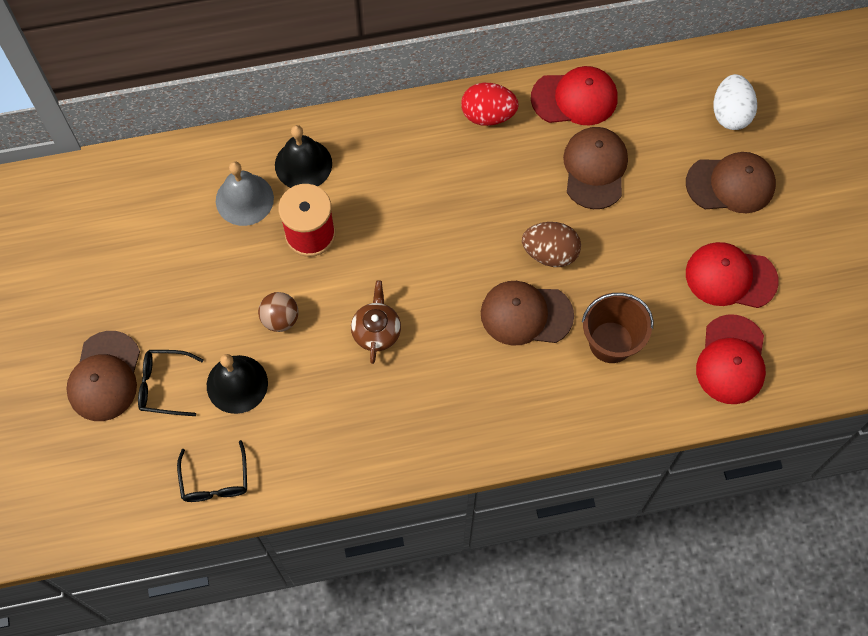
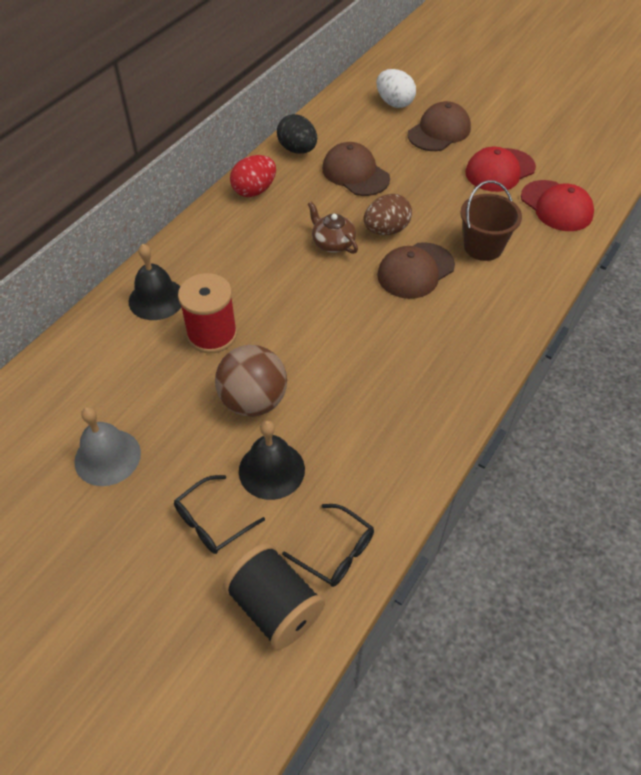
camera: 45 degrees left, 15 degrees down
brown cap [66,331,140,421] -> none
grey bell [216,161,274,226] -> grey bell moved to [74,407,141,486]
brown ball [258,292,299,332] -> brown ball [215,345,287,417], size x1.70
brown teapot [351,280,401,364] -> brown teapot moved to [308,201,358,254]
red cap [531,66,617,125] -> black egg [277,114,317,154]
none -> black spool [223,543,325,650]

